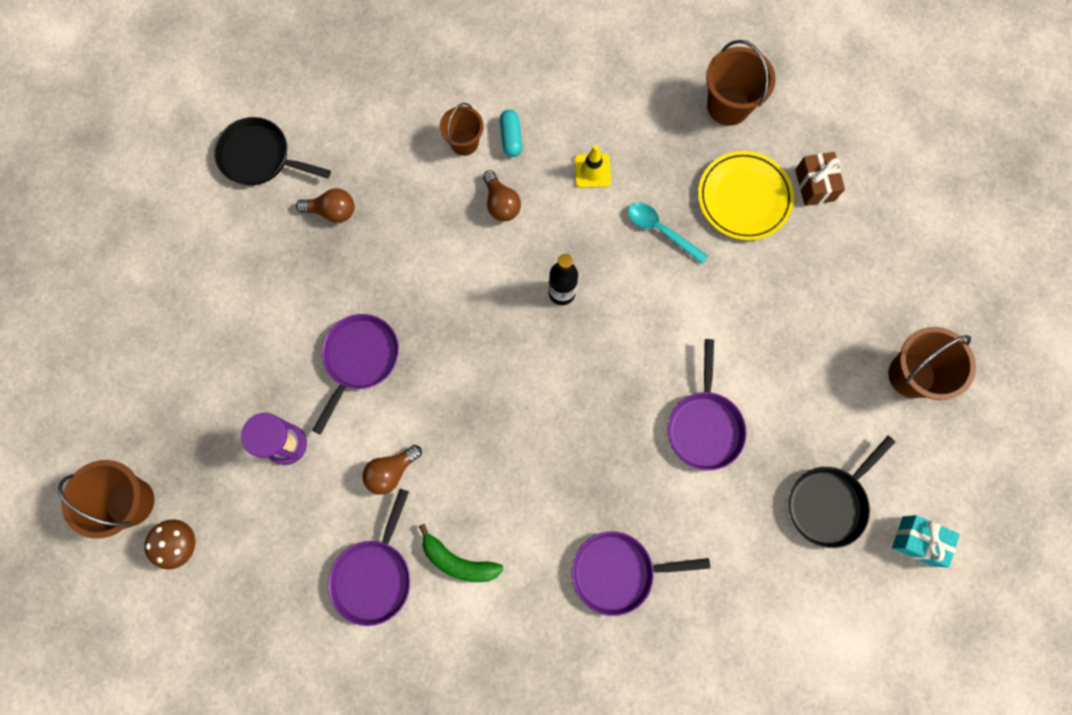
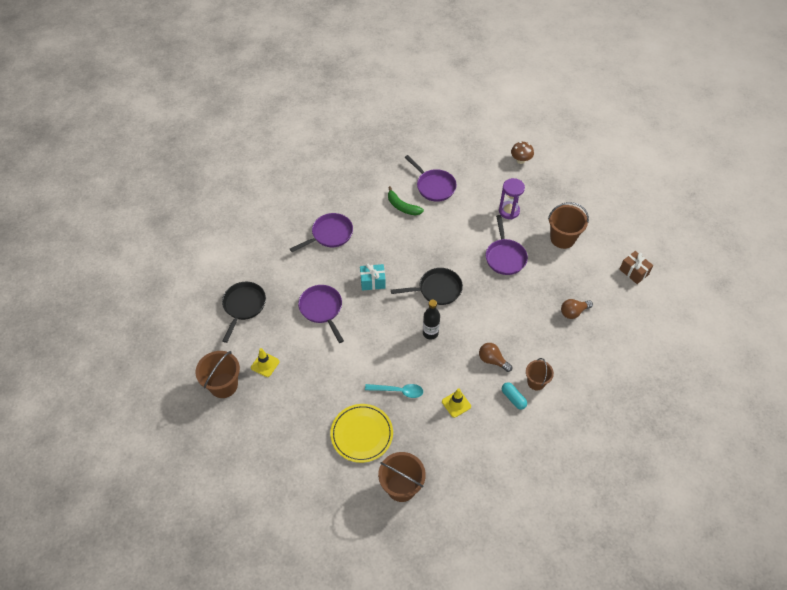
camera: 150 degrees right, 20 degrees down
brown bucket [58,460,154,539] -> brown bucket moved to [548,202,589,249]
black pan [214,117,331,185] -> black pan moved to [391,268,463,305]
purple pan [328,489,411,626] -> purple pan turned 150 degrees clockwise [404,155,457,202]
brown light bulb [362,445,422,495] -> none
green banana [419,524,504,582] -> green banana turned 135 degrees counterclockwise [388,186,424,216]
brown gift [795,152,845,206] -> brown gift moved to [619,251,653,284]
turquoise gift [892,515,960,567] -> turquoise gift moved to [360,264,386,291]
none -> yellow traffic cone [251,348,280,377]

